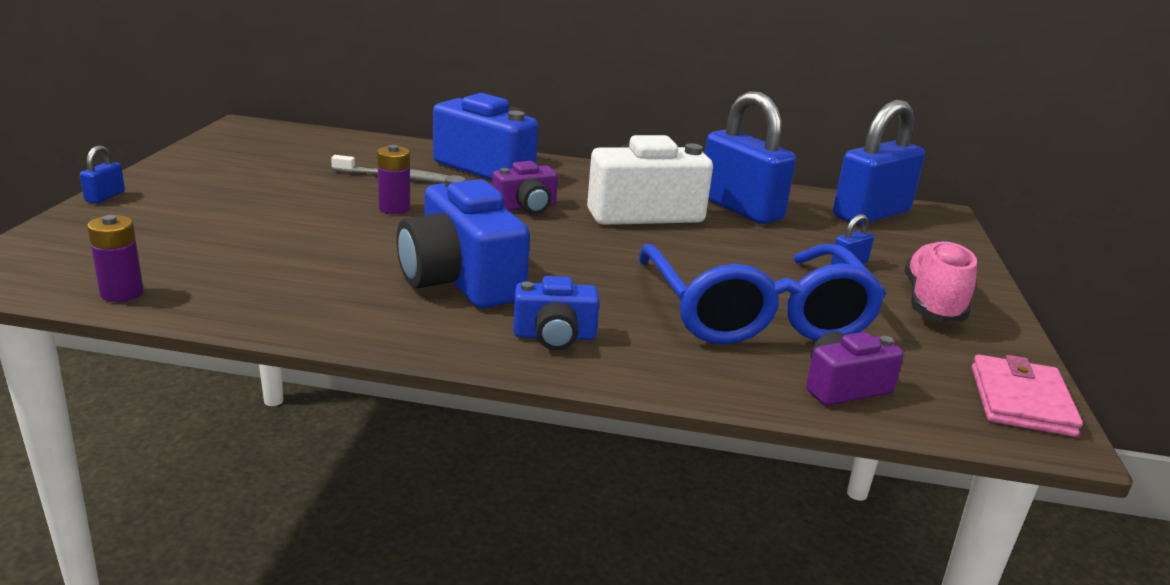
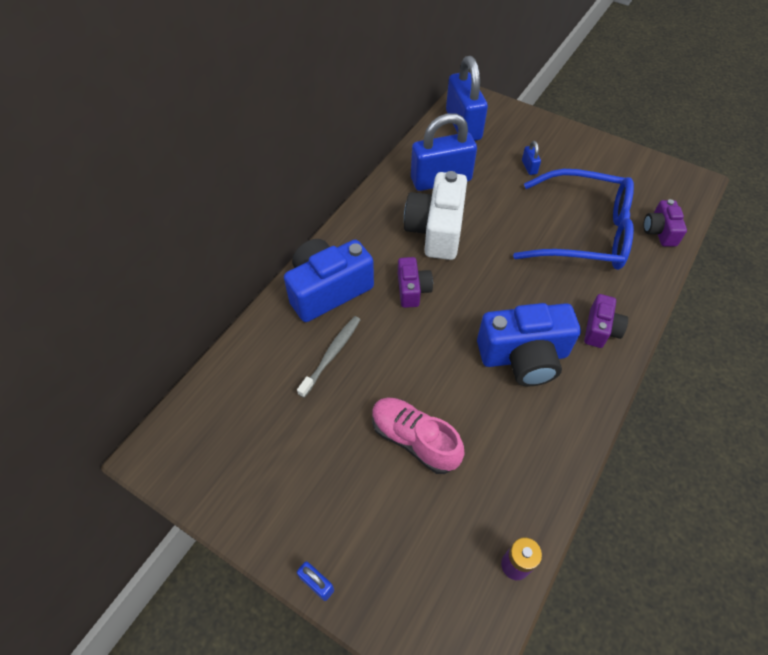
camera: 65 degrees left, 30 degrees up
purple battery [377,145,410,214] -> none
blue camera [513,276,600,350] -> purple camera [584,294,628,348]
pink shoe [905,240,977,322] -> pink shoe moved to [372,397,465,474]
pink wallet [972,355,1083,437] -> none

